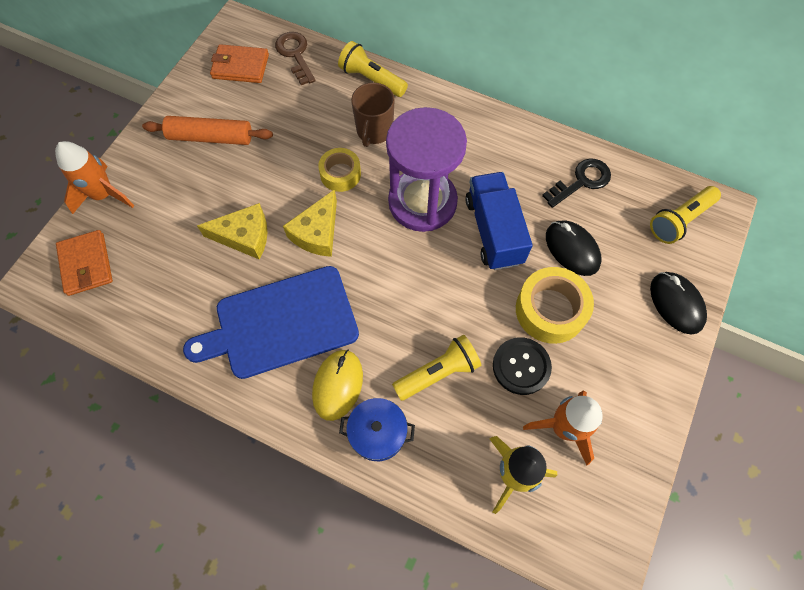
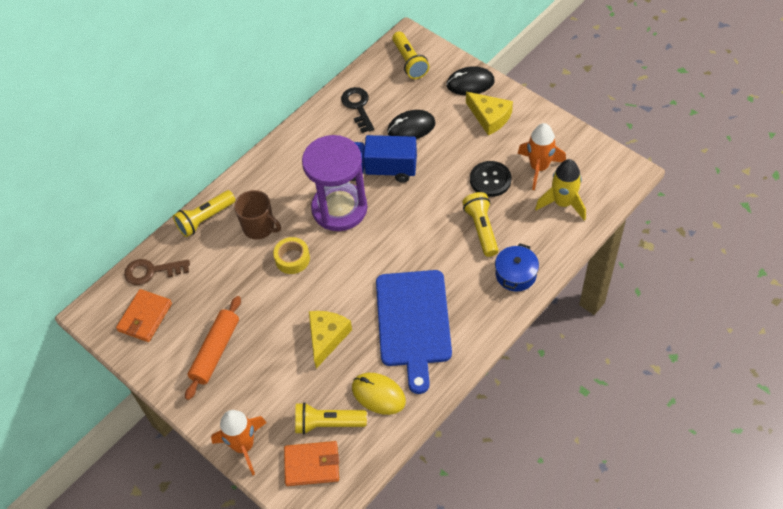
camera: 70 degrees left, 10 degrees down
yellow cheese [283,189,337,257] -> yellow cheese moved to [466,92,513,135]
yellow mouse [312,350,363,421] -> yellow mouse moved to [352,373,406,415]
yellow tape [516,267,594,344] -> none
none -> yellow flashlight [295,402,367,435]

